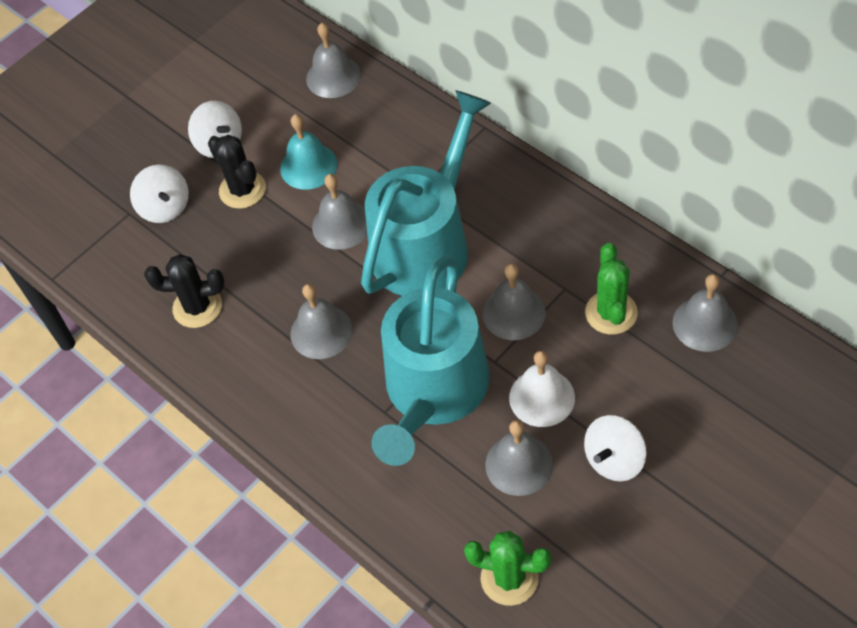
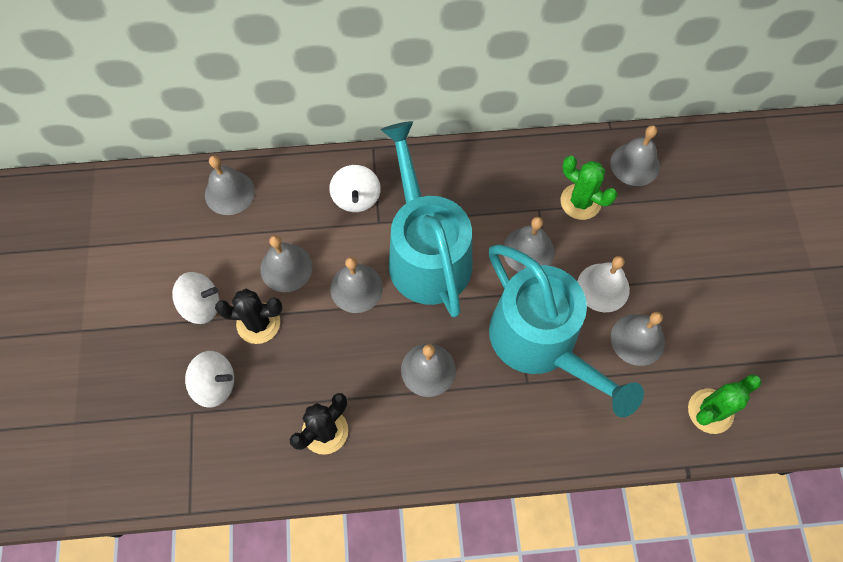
camera: 55 degrees left, 10 degrees up
turquoise bell [280,114,338,190] -> grey bell [260,235,312,292]
white spinning top [584,415,647,481] -> white spinning top moved to [329,165,381,212]

